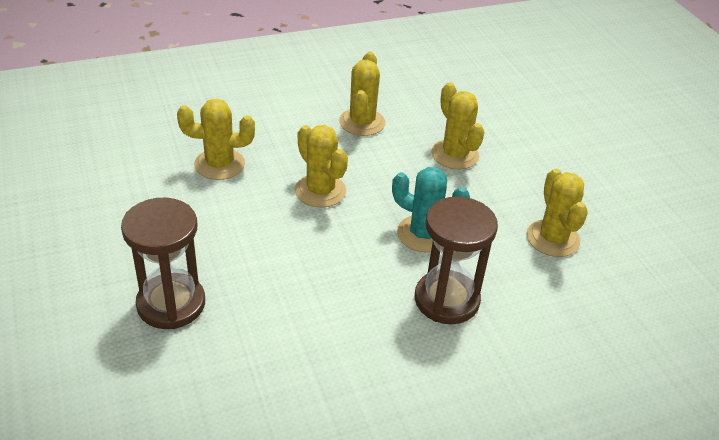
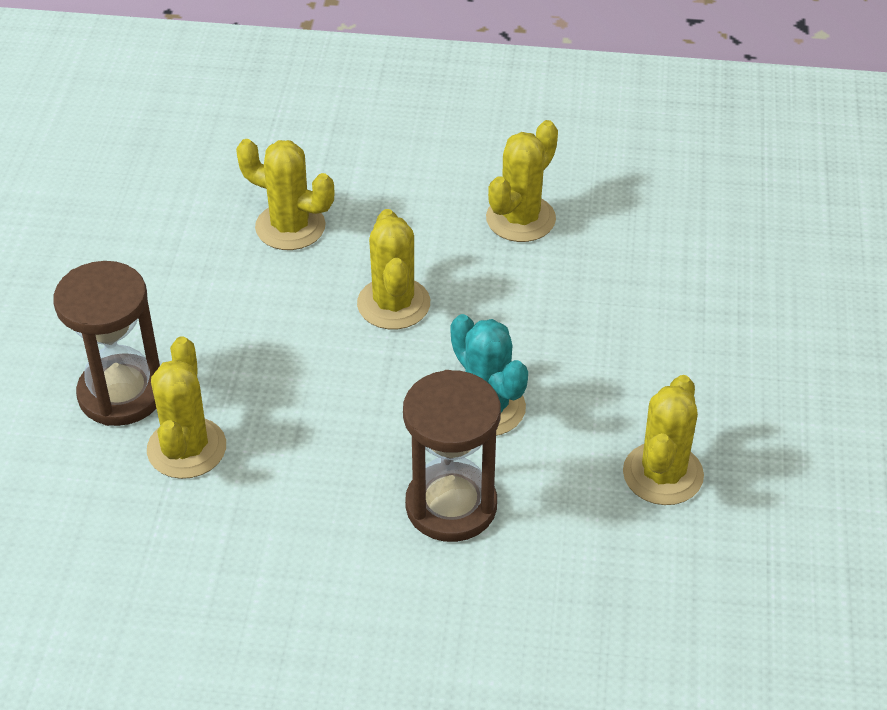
camera: 30 degrees right, 5 degrees up
yellow cactus [431,82,485,169] -> yellow cactus moved to [147,336,226,479]

